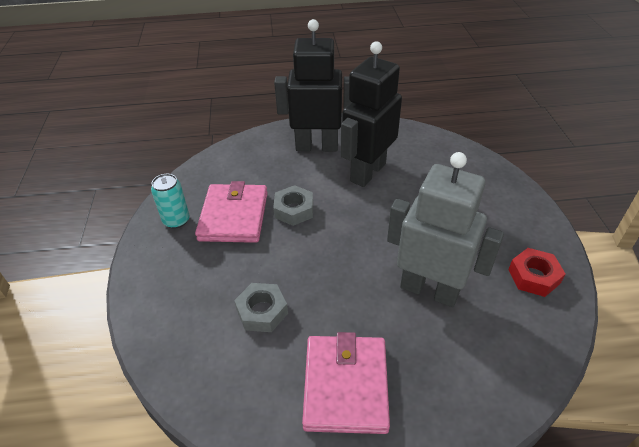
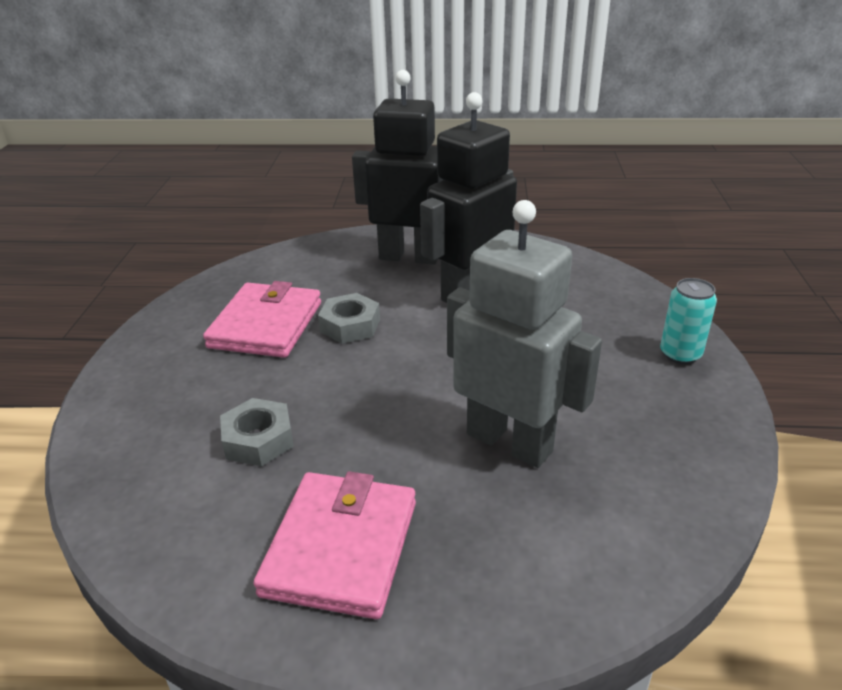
camera: 10 degrees right, 10 degrees down
turquoise can [151,174,189,229] -> turquoise can moved to [660,278,717,364]
red nut [508,248,566,297] -> none

